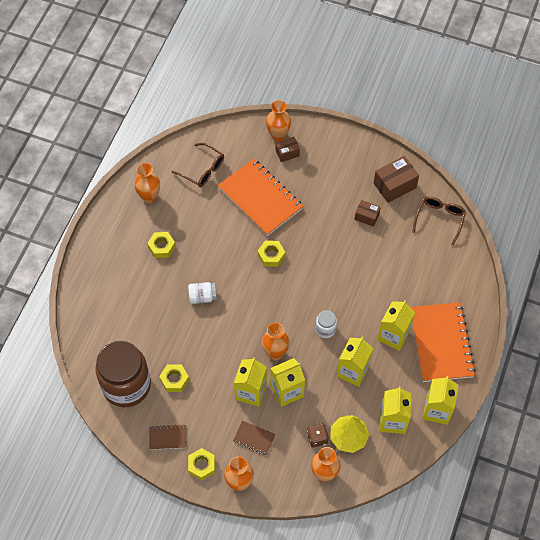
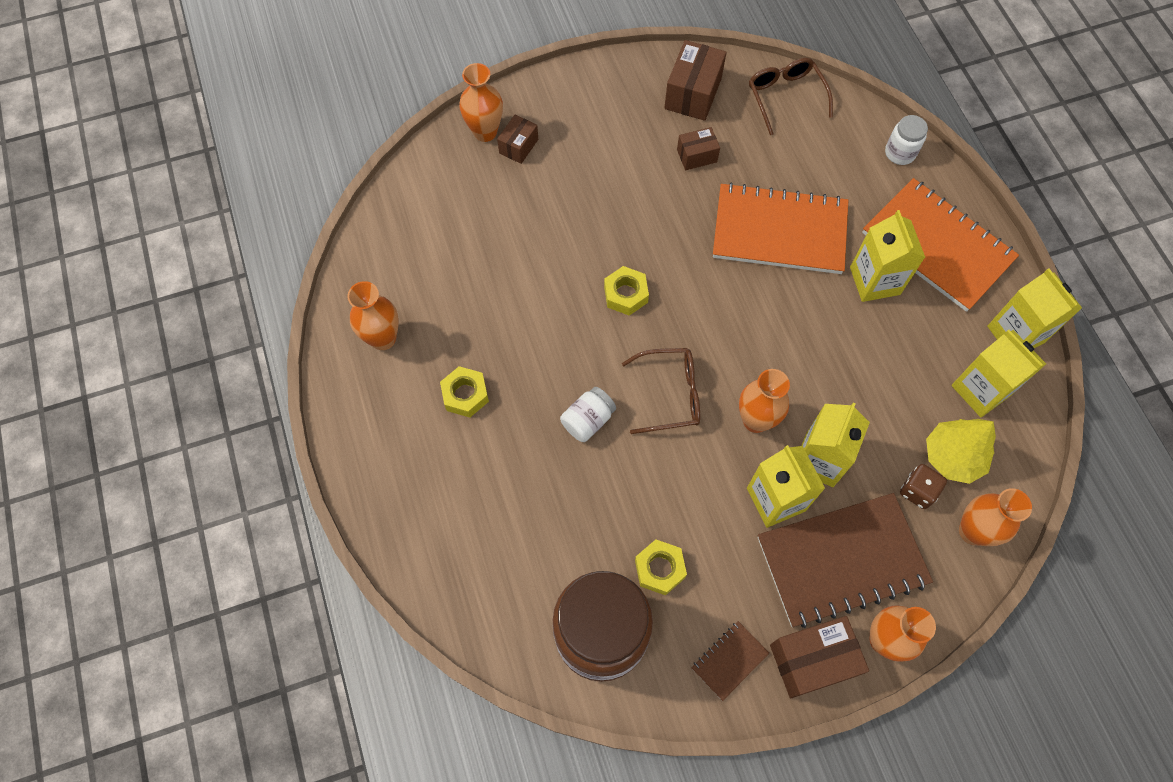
camera: 40 degrees left, 5 degrees up
brown glasses [171,143,224,187] -> brown glasses moved to [622,348,700,434]
yellow nut [188,448,215,480] -> brown box [770,616,869,698]
orange notebook [218,159,303,236] -> orange notebook moved to [713,182,848,274]
brown notebook [233,421,276,455] -> brown notebook [758,493,933,628], size x2.28
white jar [316,310,337,338] -> white jar moved to [885,115,928,165]
yellow carton [337,337,373,387] -> none

